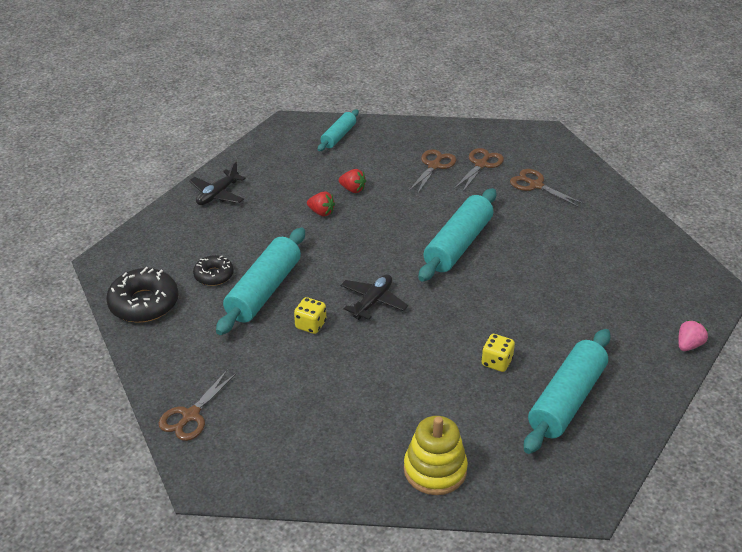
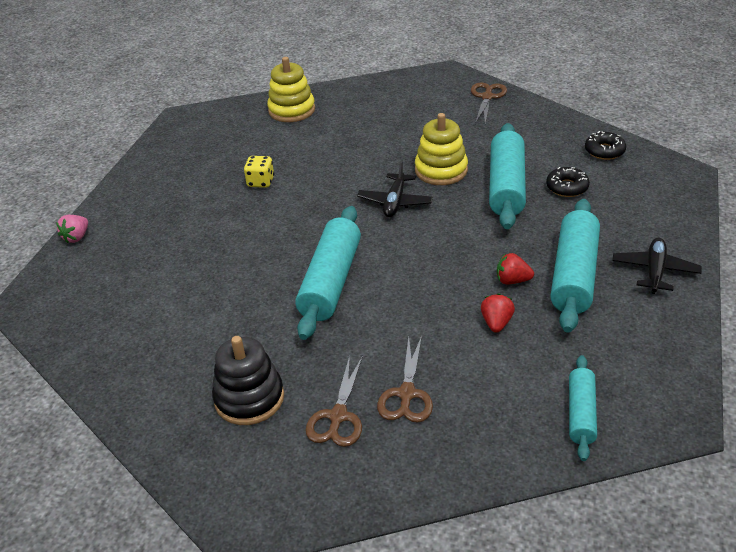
camera: 165 degrees right, 0 degrees up
black donut [106,267,178,323] -> black donut [585,131,626,160], size x0.59
yellow dice [294,297,326,334] -> yellow stacking toy [415,113,468,185]
red strawberry [339,169,366,193] -> red strawberry turned 90 degrees clockwise [481,293,515,333]
brown scissors [510,169,584,207] -> black stacking toy [212,336,284,425]
turquoise rolling pin [524,329,611,454] -> turquoise rolling pin moved to [550,199,600,333]

